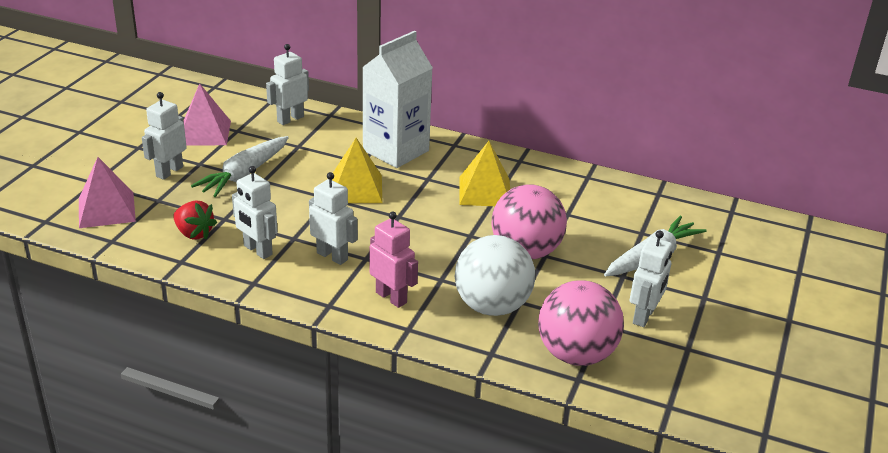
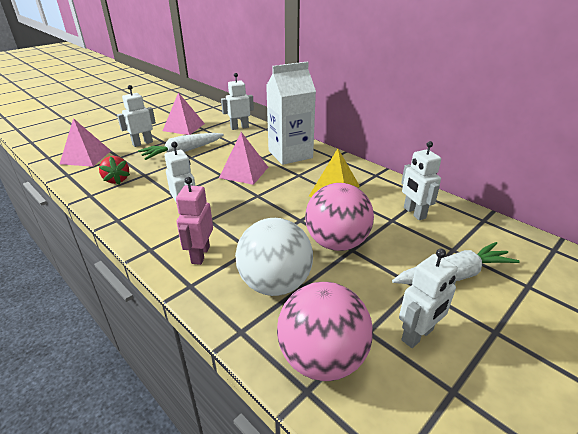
camera: 25 degrees right, 0 degrees up
white robot [232,166,278,259] -> white robot moved to [401,141,441,220]
yellow pyramid [332,138,382,203] -> pink pyramid [219,132,268,185]
pink robot [370,212,418,308] -> pink robot turned 150 degrees counterclockwise [176,177,213,265]

